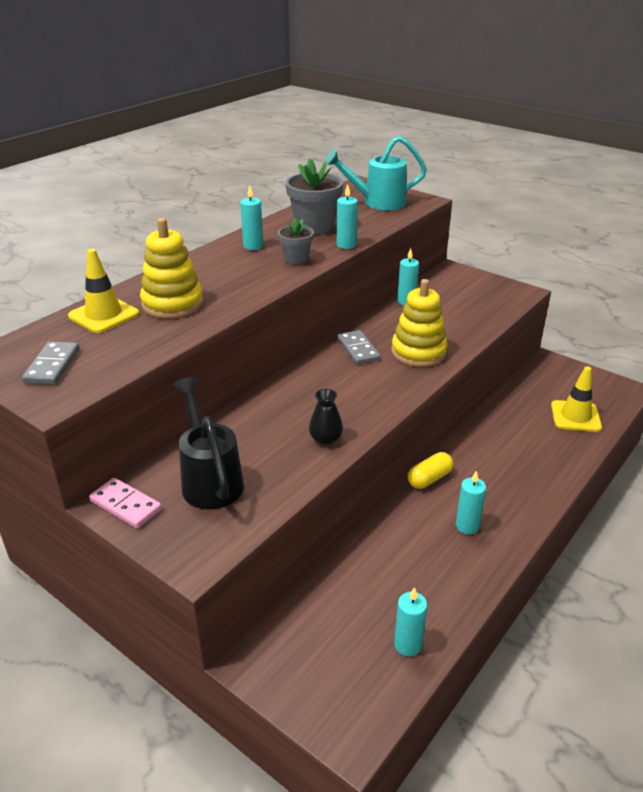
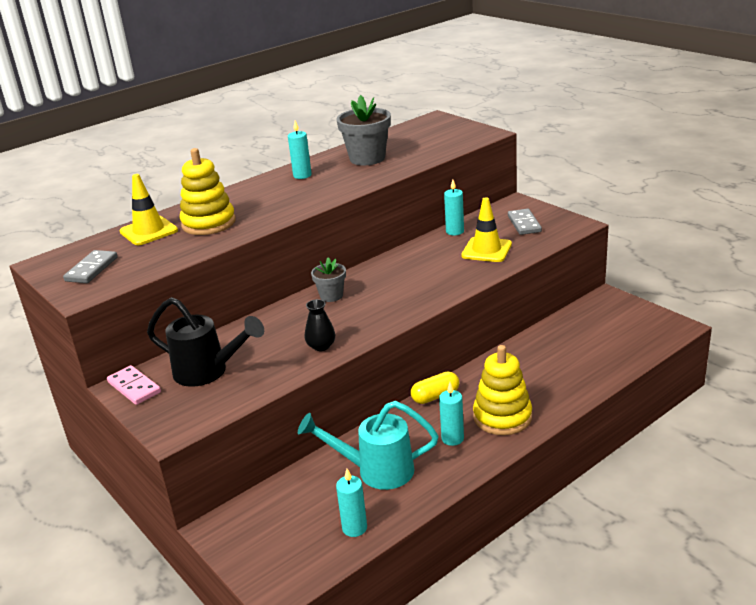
camera: 15 degrees right, 5 degrees down
black watering can [173,377,244,509] -> black watering can turned 120 degrees clockwise [147,297,264,387]
grey flower pot [278,218,314,265] -> grey flower pot moved to [311,257,346,302]
turquoise watering can [324,136,427,210] -> turquoise watering can moved to [298,401,438,490]
turquoise candle [337,184,358,249] -> none
grey domino [338,330,380,365] -> grey domino moved to [508,209,542,235]
yellow stacking toy [391,279,448,367] -> yellow stacking toy moved to [473,345,532,435]
yellow traffic cone [551,366,602,432] -> yellow traffic cone moved to [461,197,512,262]

